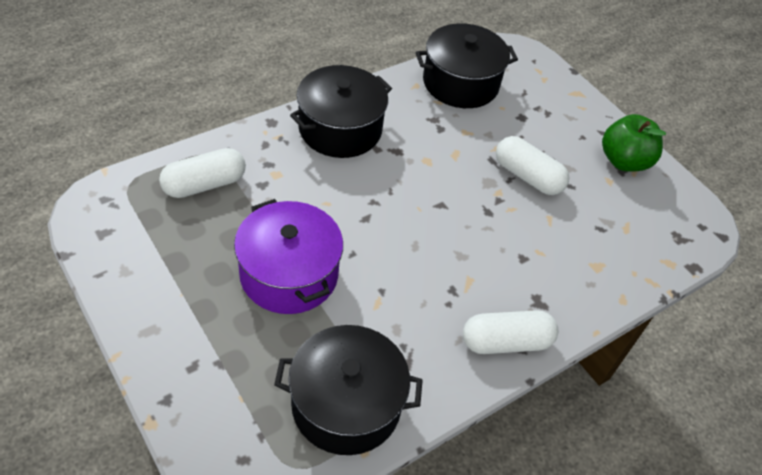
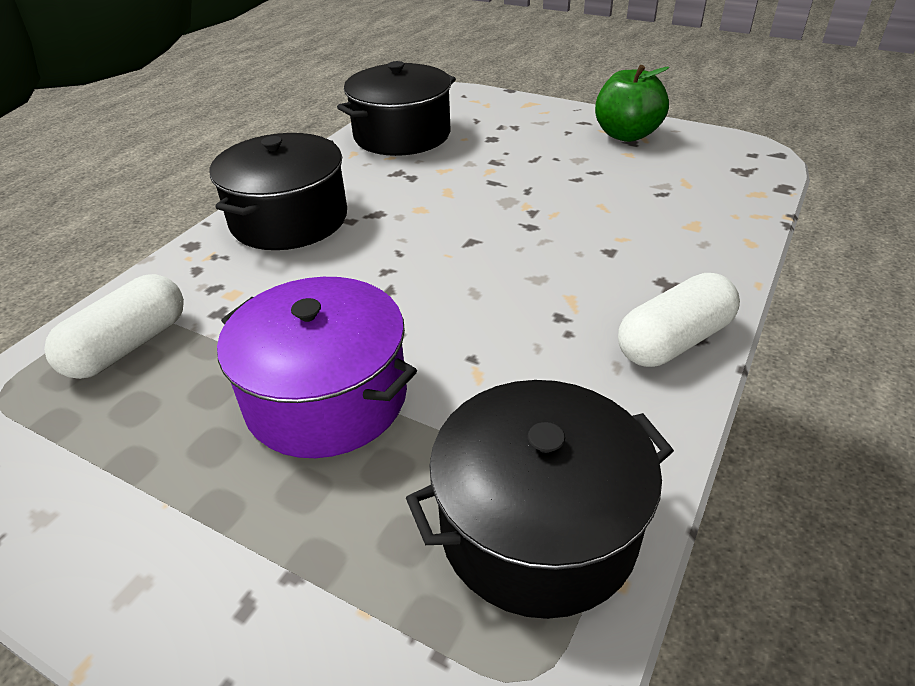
camera: 20 degrees left, 10 degrees down
white capsule [496,136,569,195] -> none

